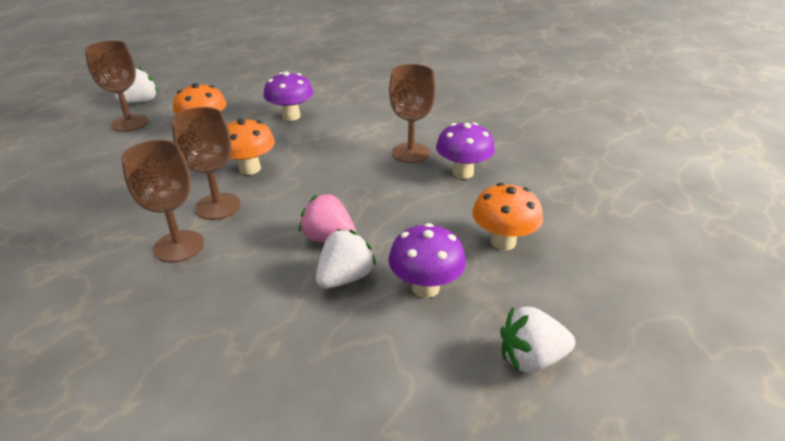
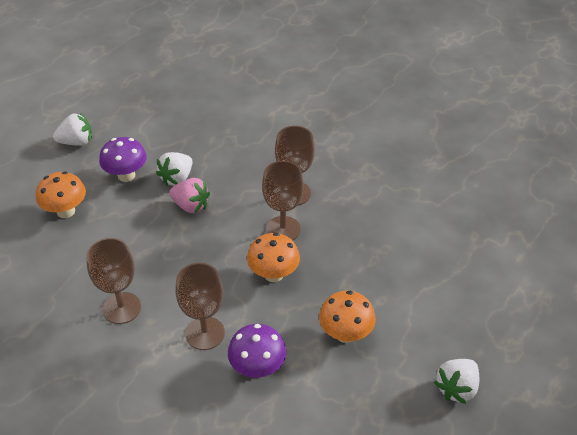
camera: 175 degrees right, 10 degrees up
brown goblet [84,40,148,132] -> brown goblet moved to [176,263,225,350]
purple mushroom [436,122,495,179] -> none

